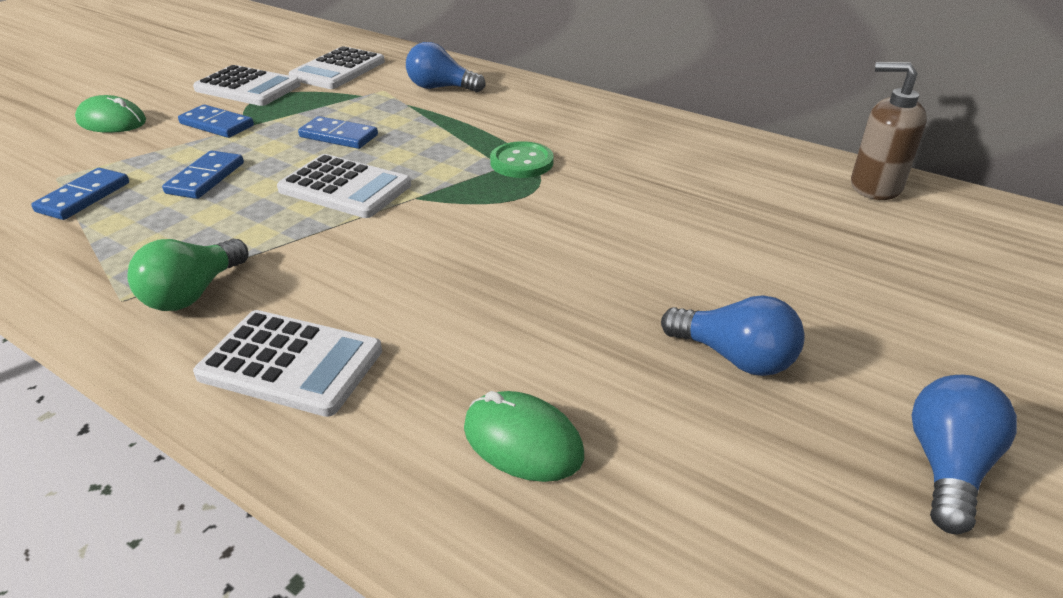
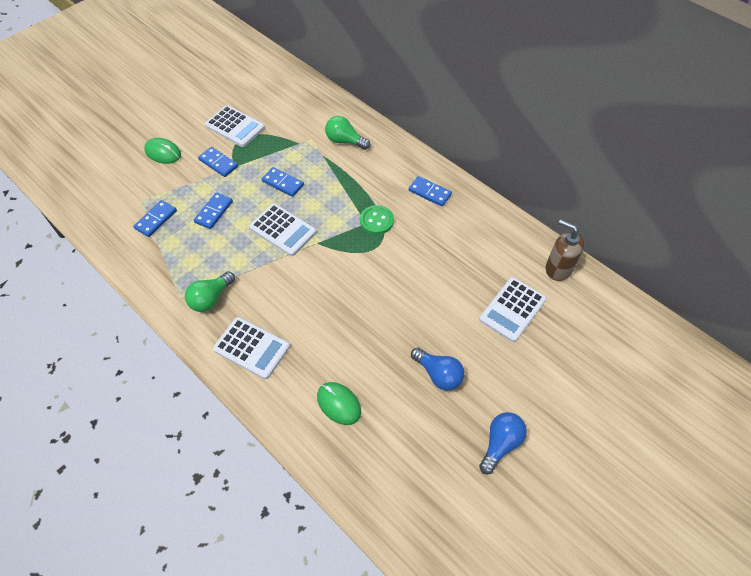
camera: 10 degrees right, 20 degrees up
white calculator [288,46,385,89] -> white calculator moved to [479,277,546,342]
blue light bulb [406,42,486,92] -> green light bulb [325,116,370,150]
none -> blue domino [408,176,452,207]

